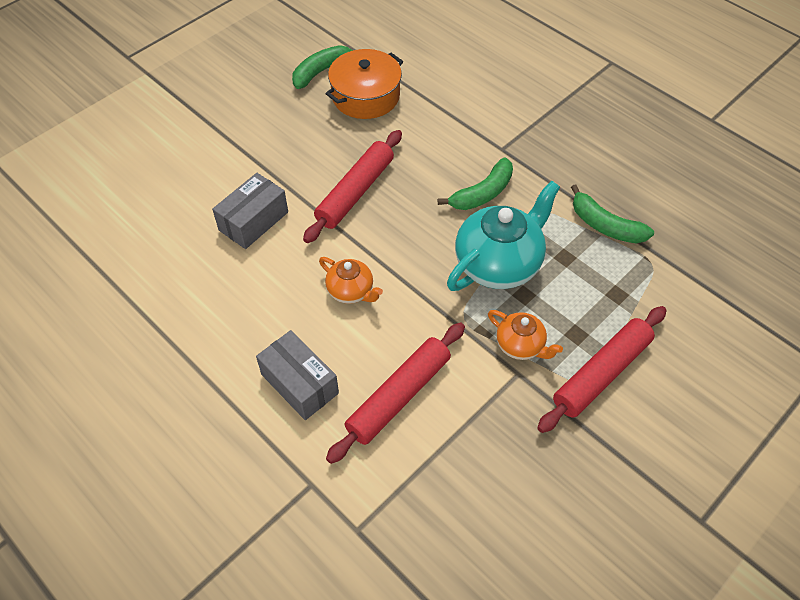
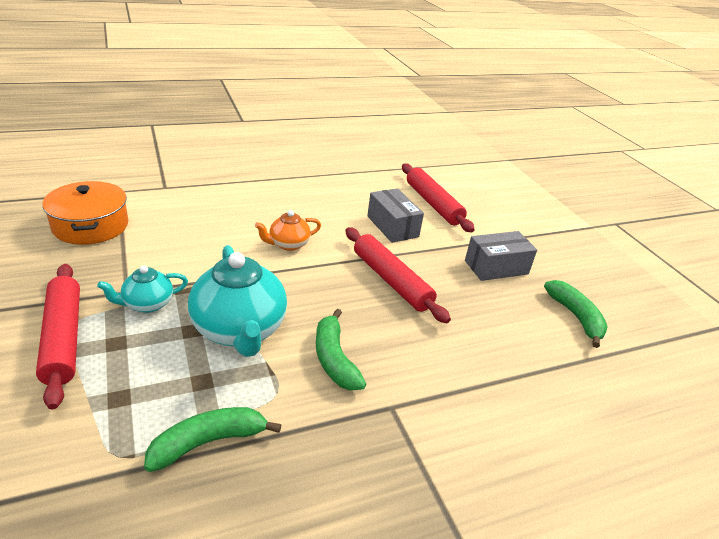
camera: 110 degrees right, 20 degrees down
grey box [256,330,339,420] -> grey box moved to [465,231,537,281]
orange pot [325,49,403,119] -> orange pot moved to [42,181,128,245]
red rolling pin [326,322,465,464] -> red rolling pin moved to [402,163,475,233]
orange teapot [488,310,563,360] -> turquoise teapot [97,265,188,313]

